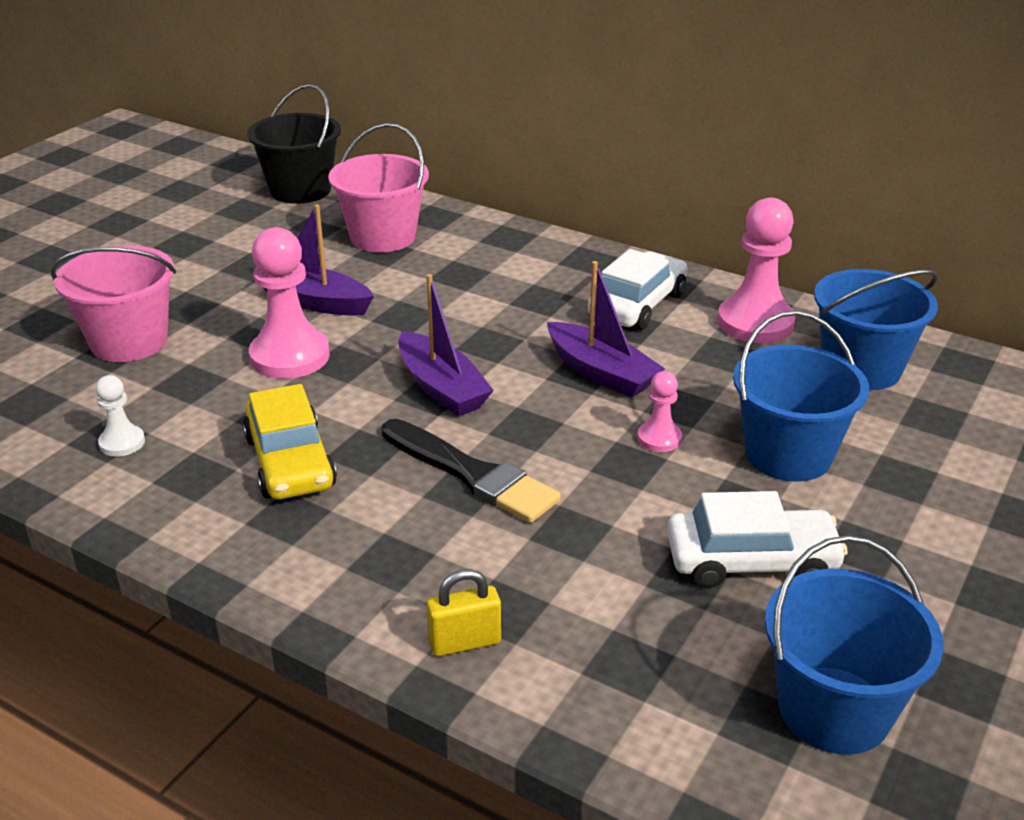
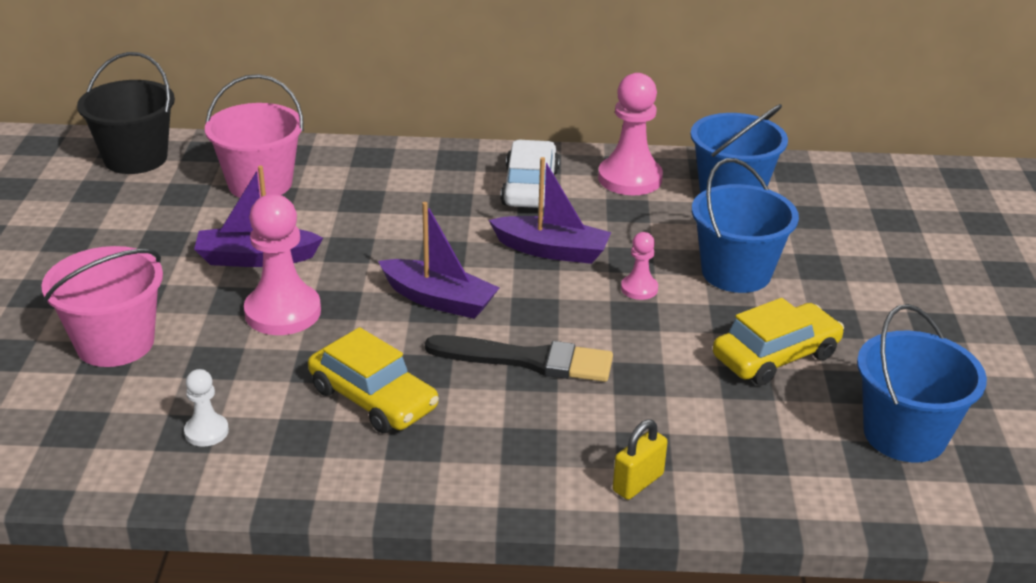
camera: 30 degrees left, 0 degrees up
white car [667,491,848,588] -> yellow car [713,298,844,386]

